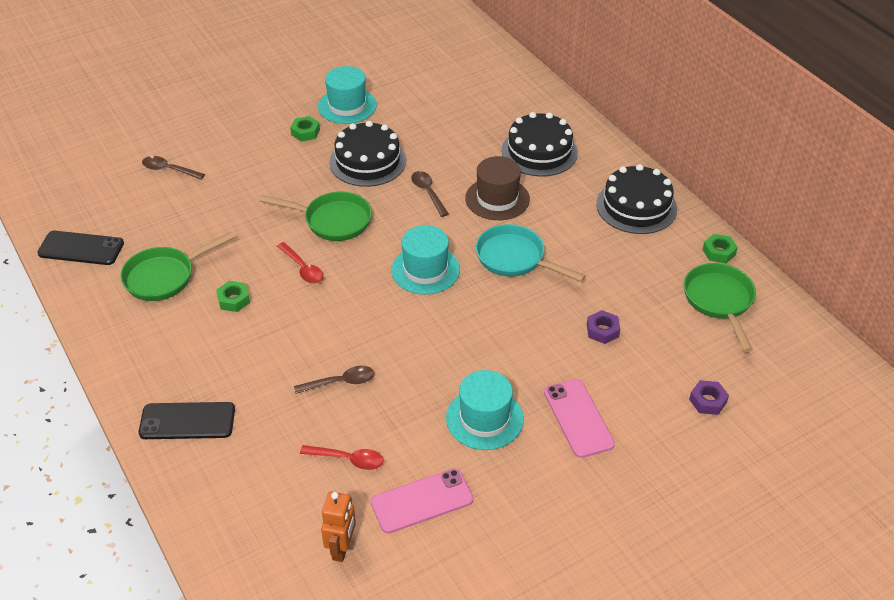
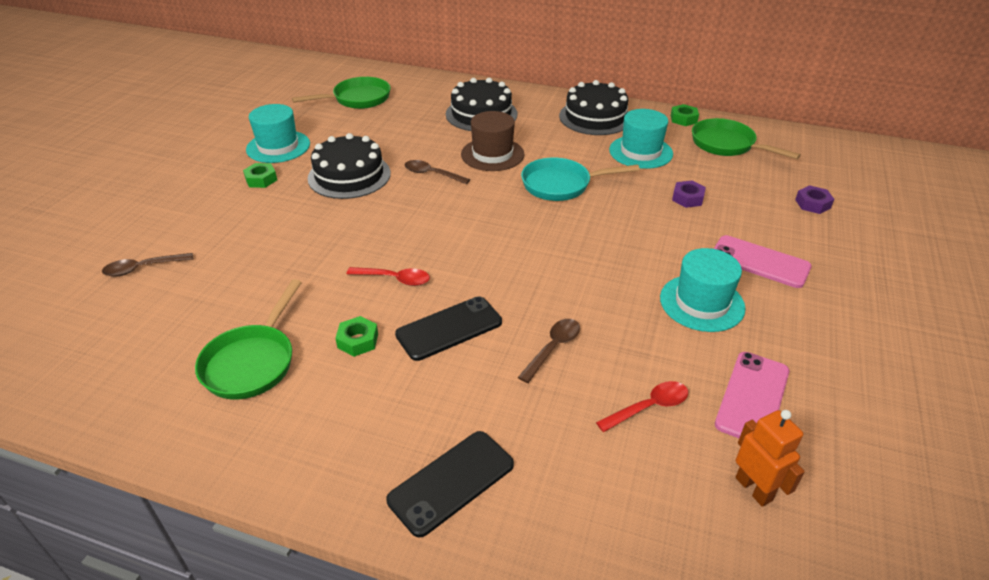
camera: 40 degrees left, 5 degrees down
black phone [37,231,124,265] -> black phone moved to [395,297,502,361]
green pan [259,191,372,241] -> green pan moved to [292,77,391,109]
turquoise hat [391,225,460,294] -> turquoise hat moved to [609,109,673,169]

